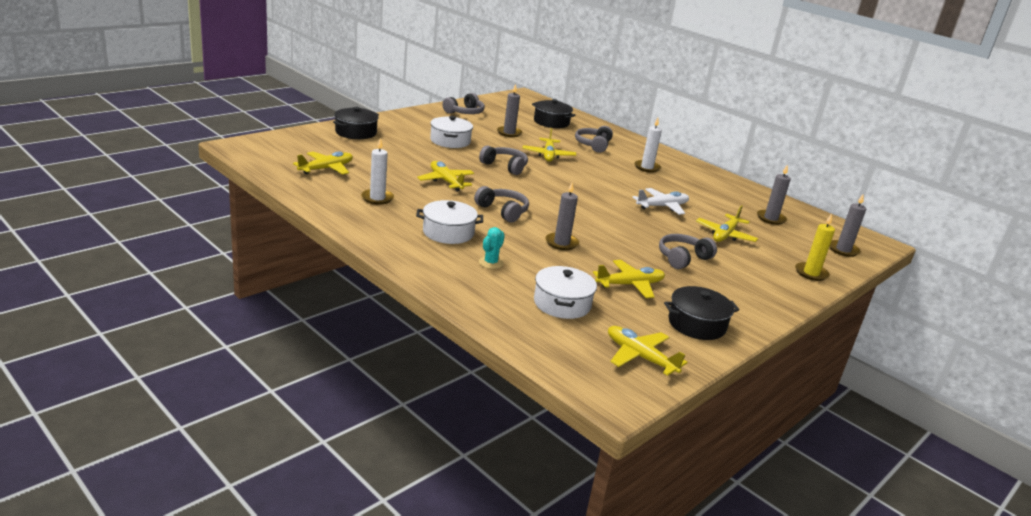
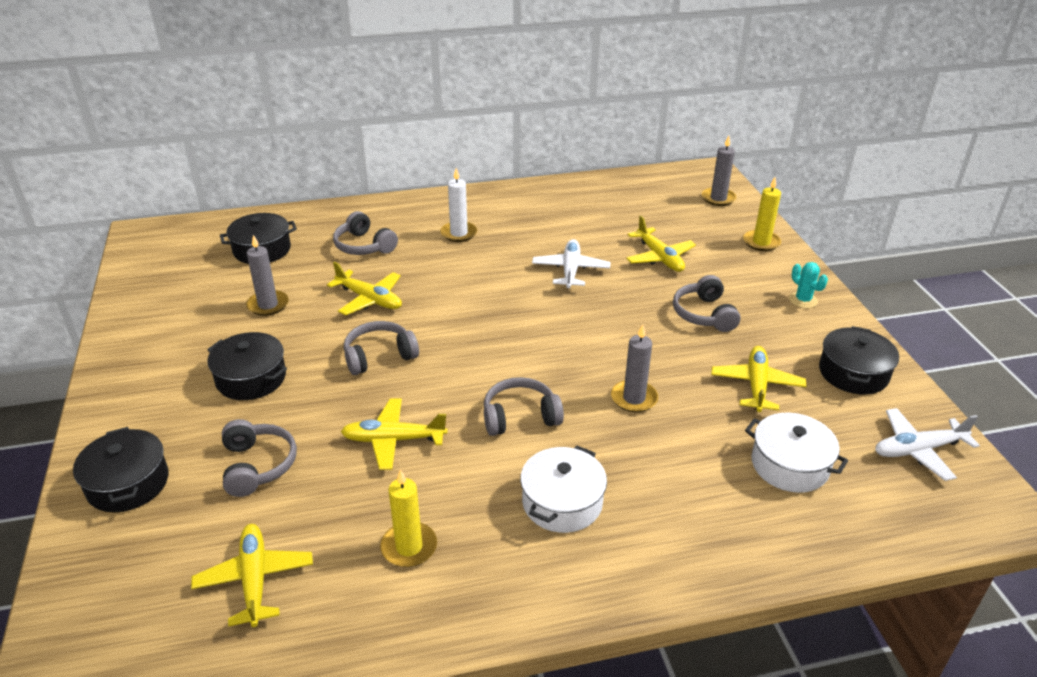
camera: 55 degrees left, 10 degrees up
white candle [361,138,394,205] -> yellow candle [380,469,437,567]
white pot [430,116,473,148] -> black pot [207,332,287,400]
grey headphones [443,93,485,114] -> grey headphones moved to [222,419,297,497]
turquoise cactus [479,227,505,269] -> turquoise cactus moved to [789,262,828,308]
yellow plane [608,326,688,376] -> white plane [875,408,980,481]
grey candle [757,165,791,225] -> none

